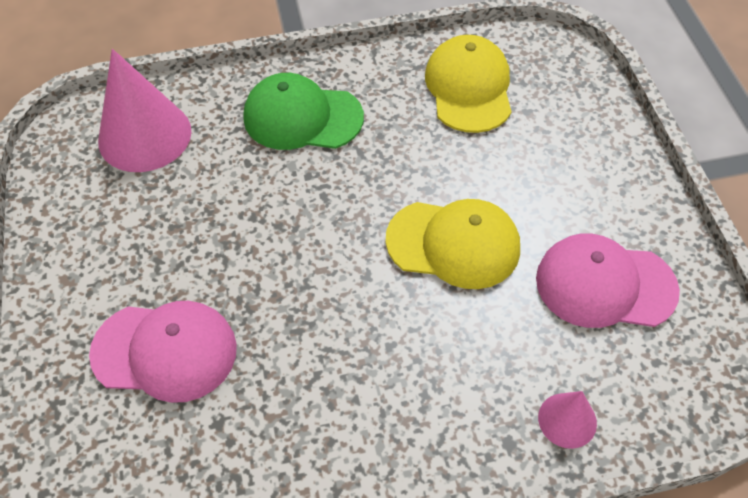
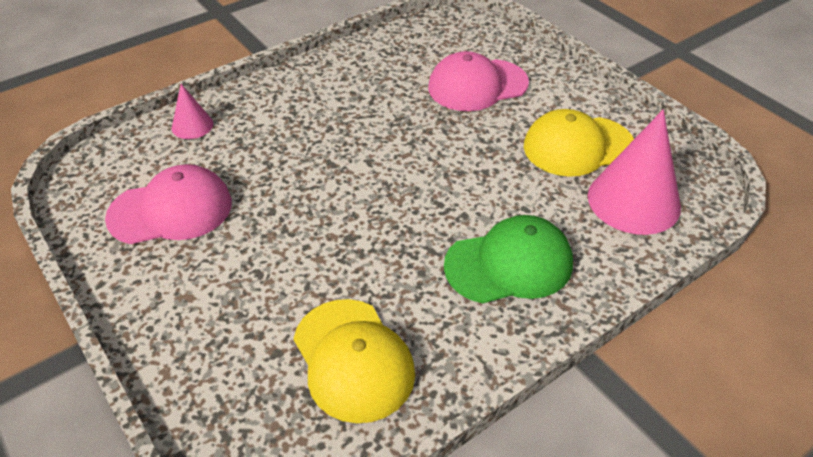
camera: 155 degrees right, 10 degrees down
yellow cap [386,199,520,289] -> yellow cap moved to [524,109,634,177]

